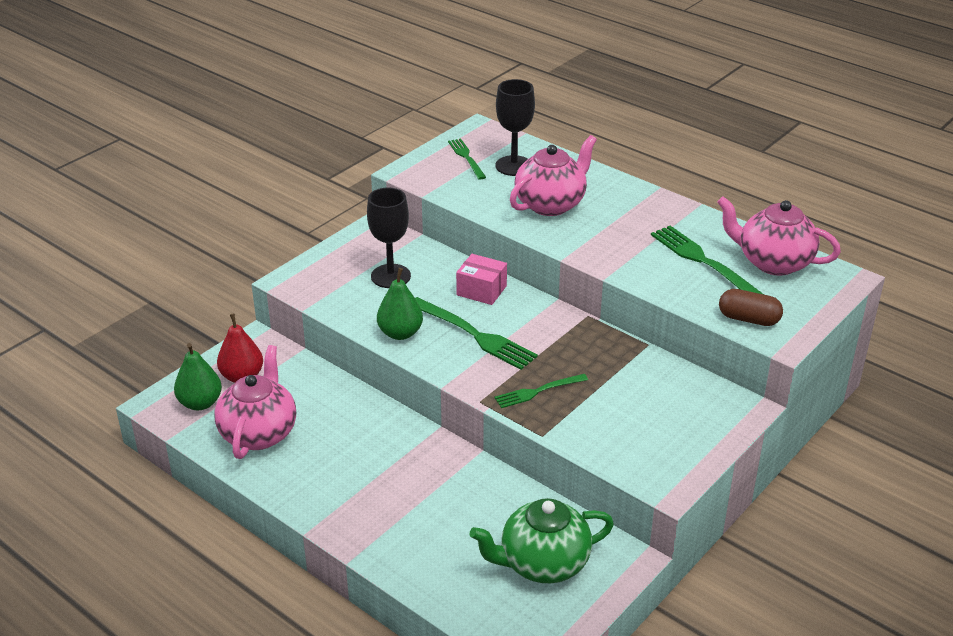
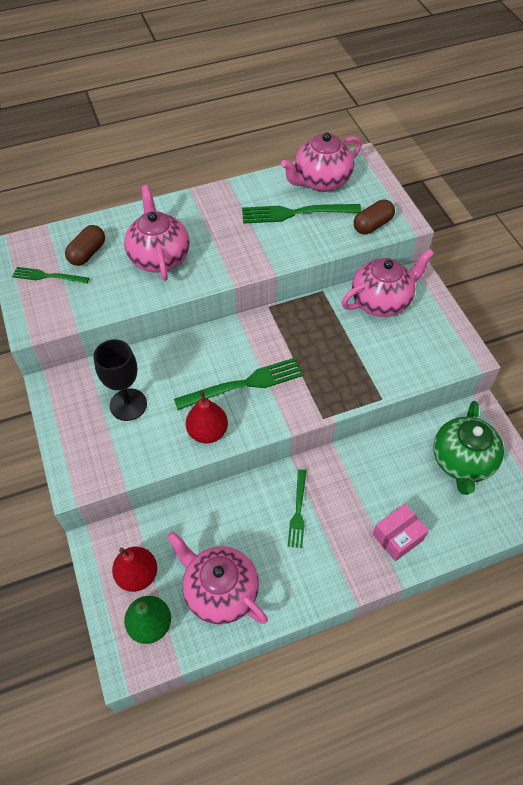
camera: 60 degrees left, 20 degrees up
green pear [377,268,423,340] -> red pear [186,391,228,443]
pink box [456,254,507,305] -> pink box moved to [373,504,429,561]
black goblet [495,79,535,176] -> brown capsule [65,225,105,266]
green fork [495,374,588,408] -> green fork moved to [288,469,306,548]
none -> pink teapot [342,249,434,317]

